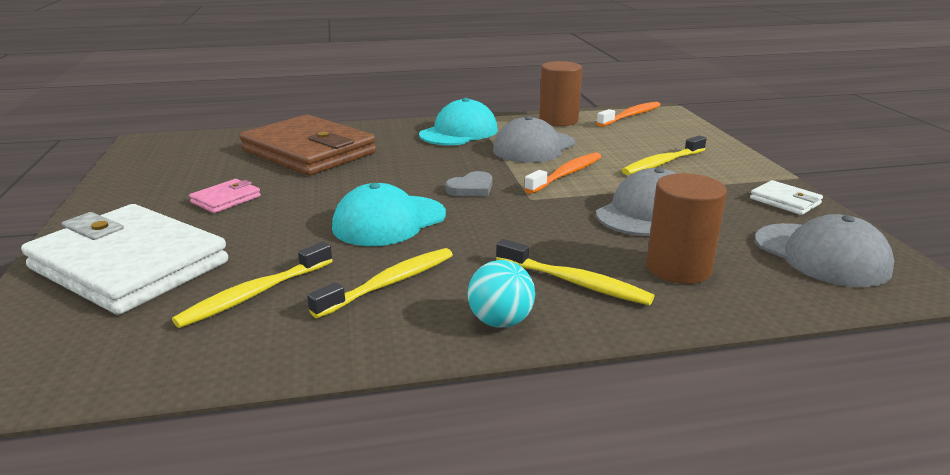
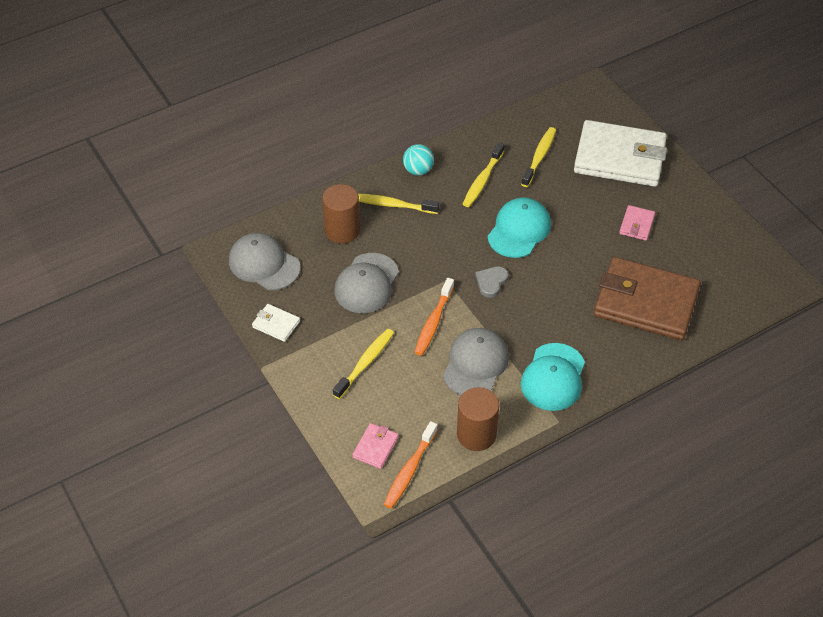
camera: 160 degrees right, 25 degrees up
none -> pink wallet [352,423,398,469]

